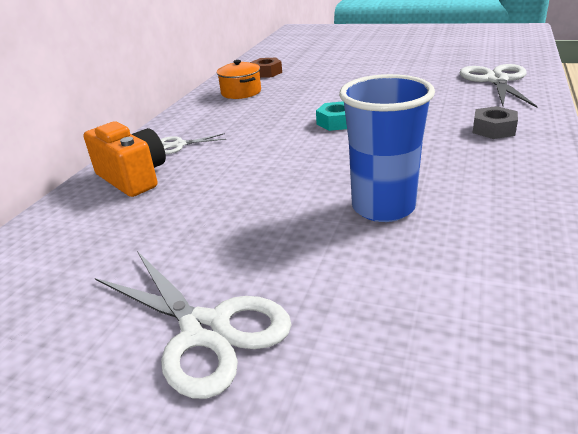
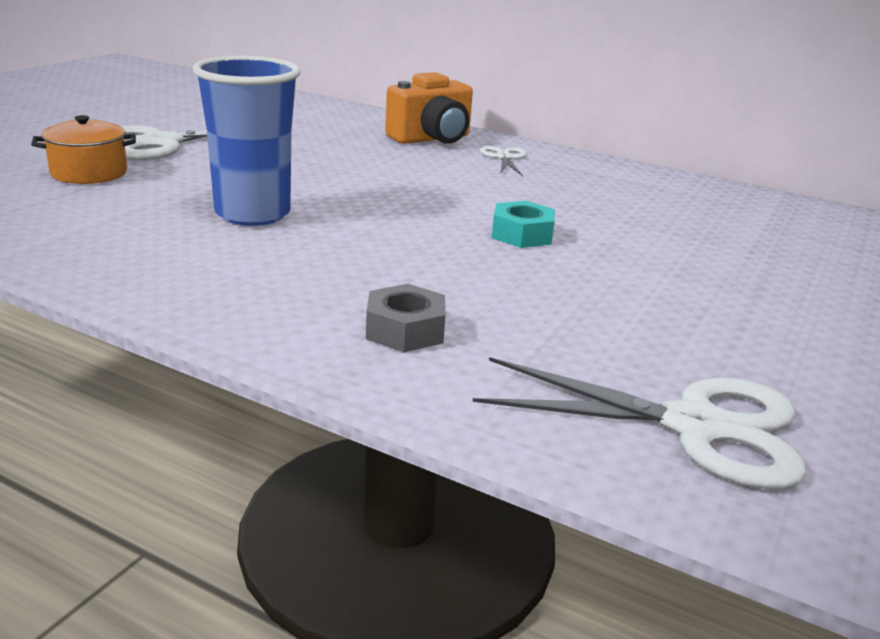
camera: 95 degrees right, 5 degrees down
orange pot [216,60,261,99] -> orange pot moved to [31,115,136,184]
brown nut [250,58,282,78] -> none

